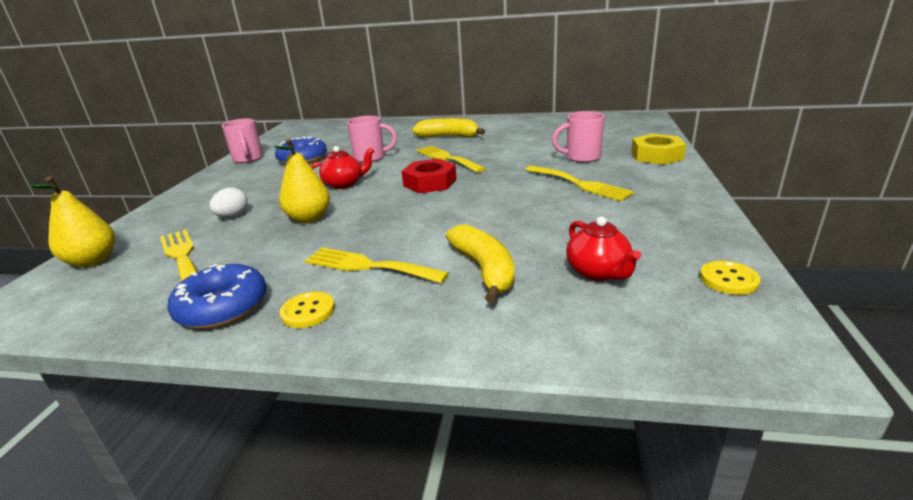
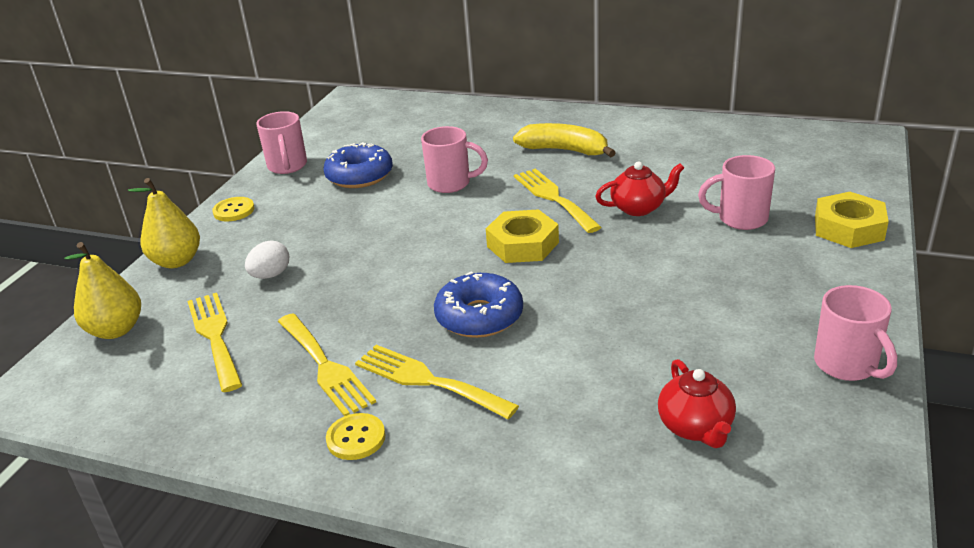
camera: 10 degrees right, 5 degrees up
blue donut [167,264,267,329] -> blue donut moved to [434,271,523,338]
yellow pear [274,139,330,223] -> yellow pear moved to [128,178,200,268]
red teapot [310,146,374,189] -> red teapot moved to [595,162,684,216]
red nut [402,159,457,193] -> yellow nut [486,209,559,263]
yellow banana [446,224,515,303] -> none
yellow fork [525,166,635,201] -> yellow fork moved to [278,313,376,416]
yellow button [700,261,761,295] -> yellow button moved to [212,197,254,222]
none -> pink mug [814,285,897,381]

